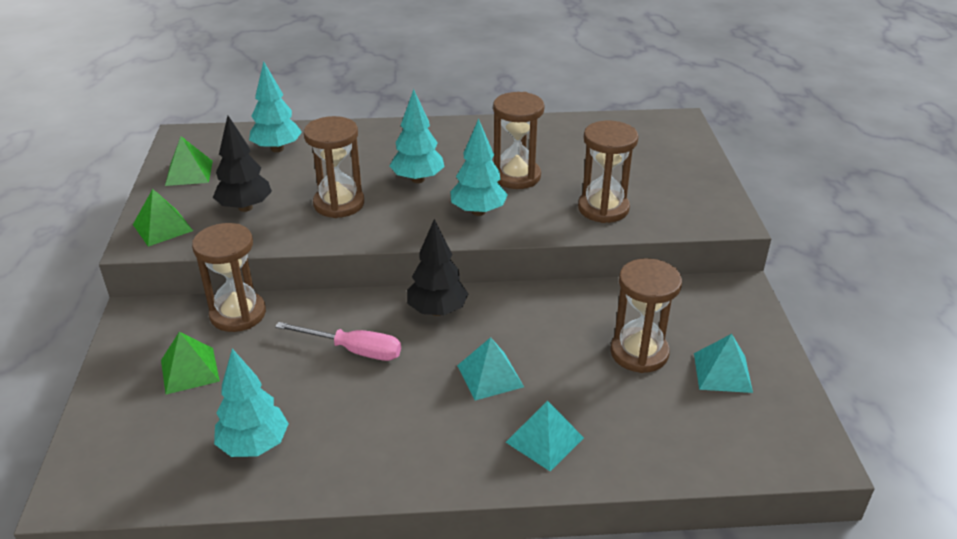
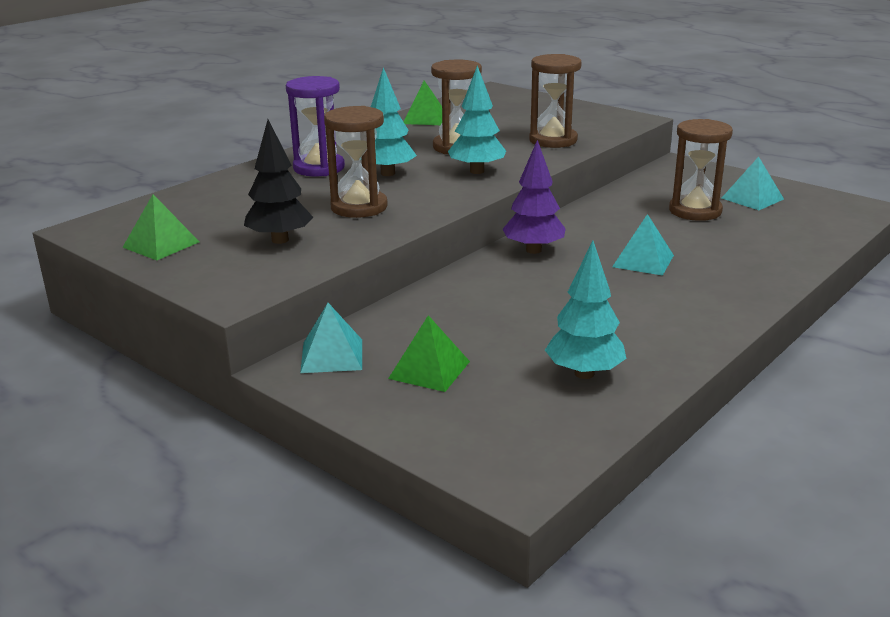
camera: 45 degrees left, 10 degrees down
green pyramid [133,189,193,247] -> green pyramid moved to [403,80,442,125]
brown hourglass [192,223,266,332] -> none
turquoise tree [249,62,302,152] -> none
pink screwdriver [275,322,401,361] -> none
black tree [407,219,468,316] -> purple tree [502,140,566,254]
turquoise pyramid [506,400,584,471] -> turquoise pyramid moved to [300,303,362,373]
none -> purple hourglass [286,76,345,176]

